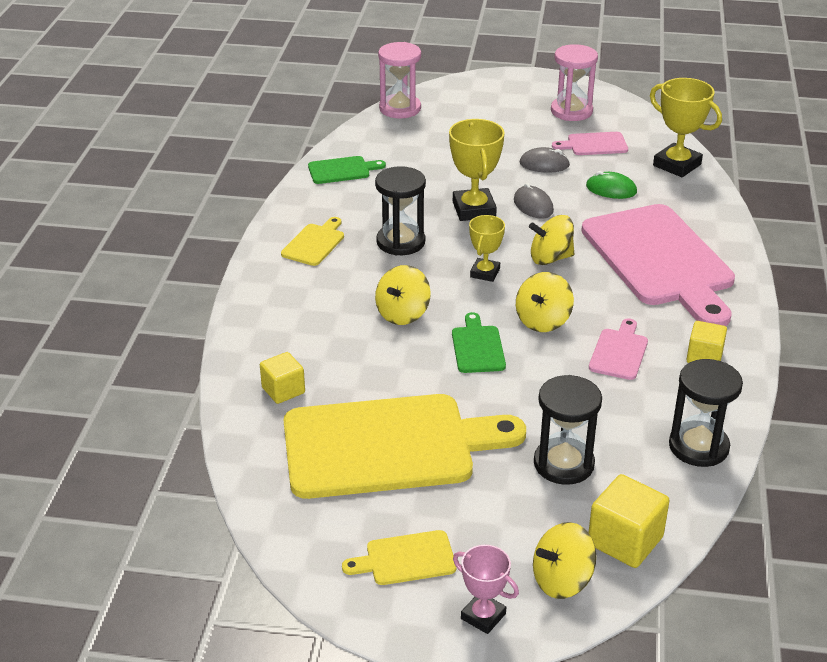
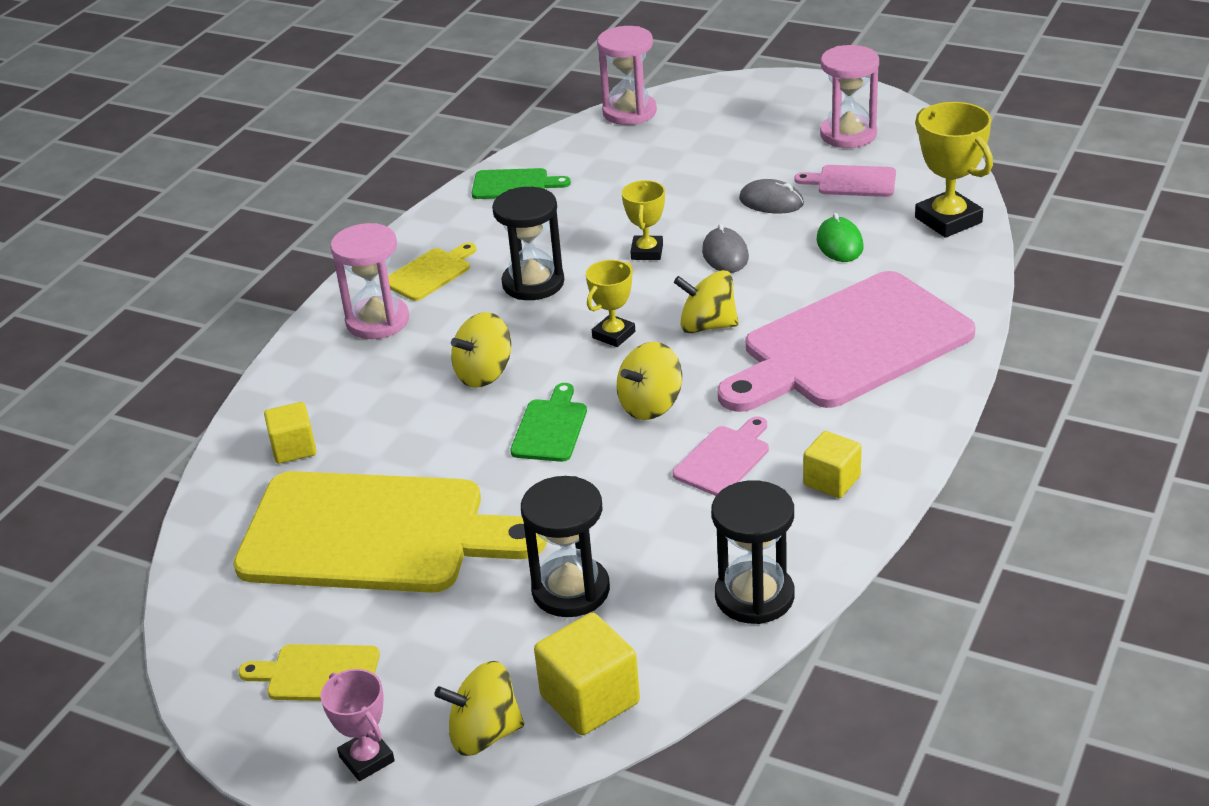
camera: 20 degrees right, 0 degrees up
yellow trophy [449,119,505,221] -> yellow trophy [622,180,665,260], size x0.61
pink cutting board [581,204,735,326] -> pink cutting board turned 60 degrees clockwise [717,271,975,412]
green mouse [586,171,637,199] -> green mouse turned 45 degrees clockwise [817,213,863,262]
none -> pink hourglass [330,223,409,339]

